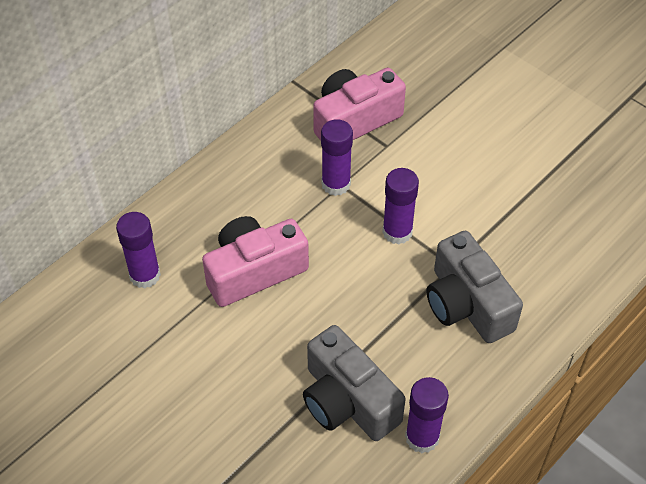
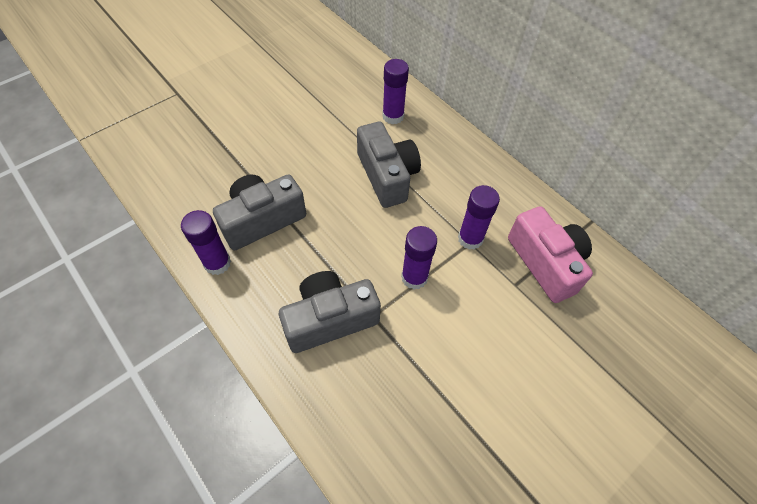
camera: 95 degrees right, 5 degrees up
pink camera [202,216,309,307] -> grey camera [357,122,421,208]

